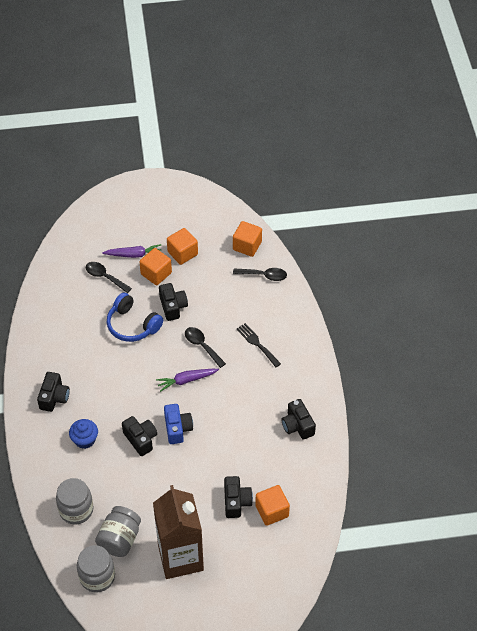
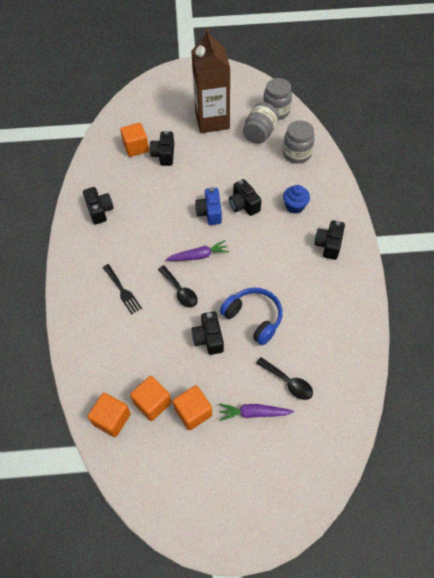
camera: 175 degrees left, 5 degrees up
orange cube [139,248,172,285] -> orange cube moved to [130,376,172,421]
black spoon [233,268,287,281] -> none

